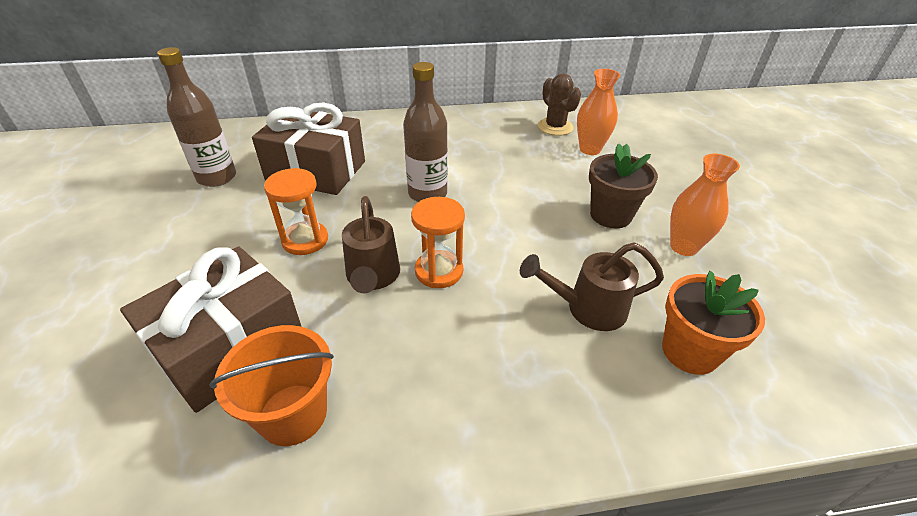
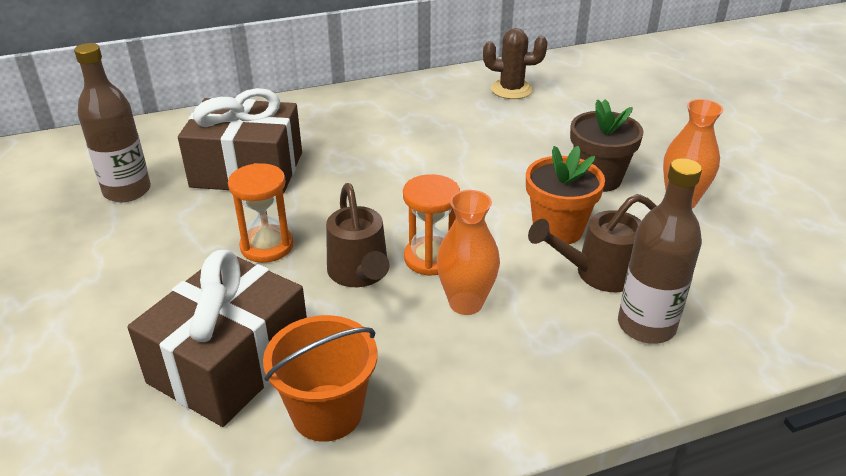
camera: 10 degrees left, 5 degrees down
brown bottle [403,62,448,202] -> brown bottle moved to [618,158,702,344]
brown cactus [538,73,581,136] -> brown cactus turned 45 degrees counterclockwise [483,28,547,99]
orange vase [577,69,620,155] -> orange vase moved to [436,190,500,315]
orange flower pot [662,271,765,375] -> orange flower pot moved to [526,146,605,244]

